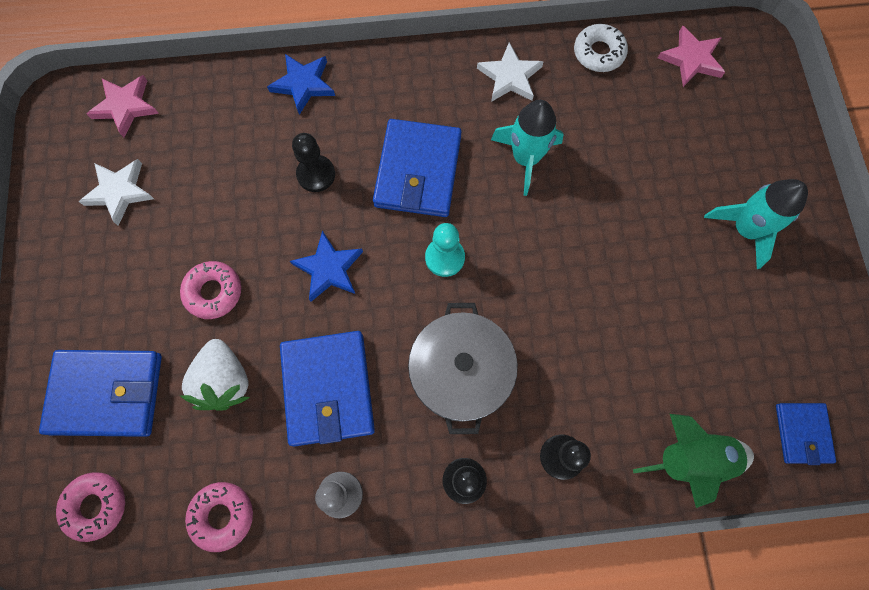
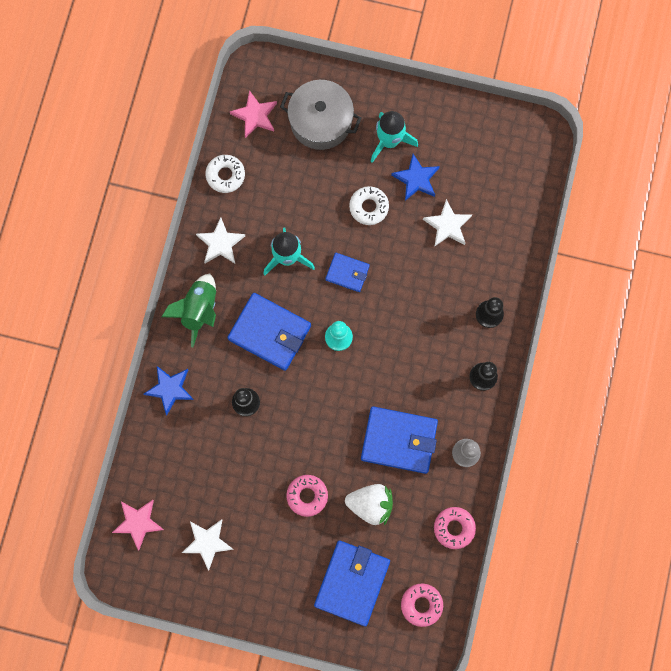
camera: 70 degrees left, 5 degrees up
blue star [290,231,363,302] -> blue star moved to [391,154,440,201]
grey pot [408,303,518,434] -> grey pot moved to [280,80,361,150]
green rocket [633,414,754,508] -> green rocket moved to [162,274,216,347]
blue wallet [776,403,836,465] -> blue wallet moved to [325,253,370,292]
none -> white donut [349,186,389,225]
none -> white star [423,199,472,247]

